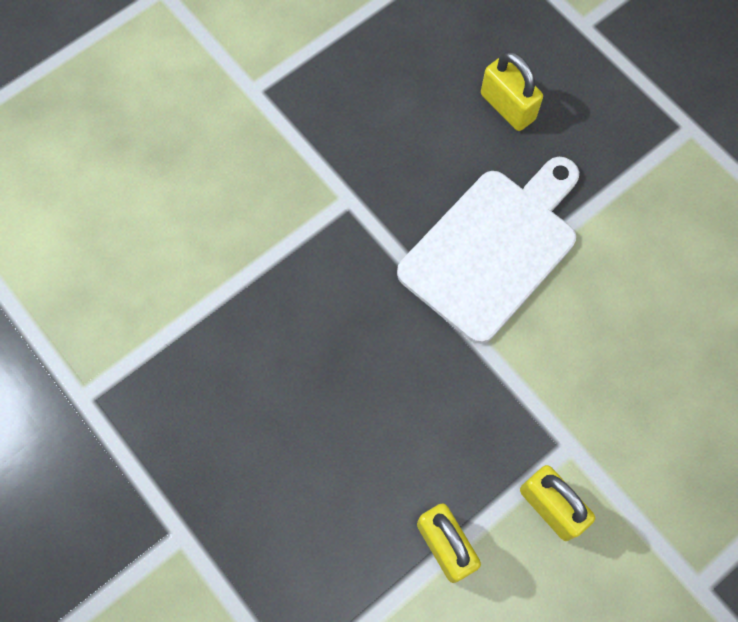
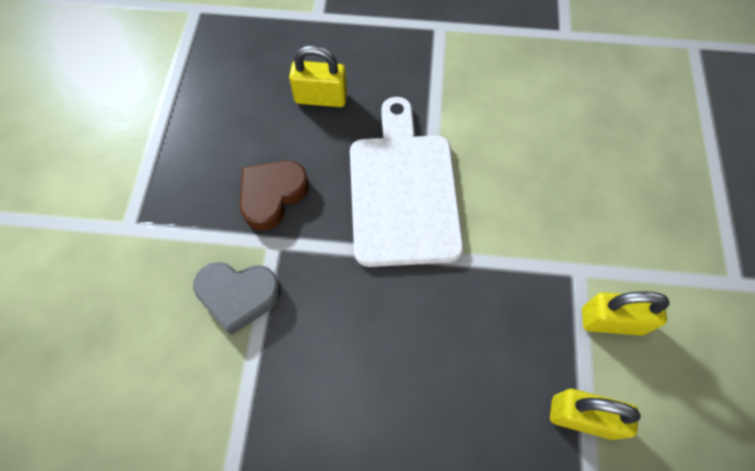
camera: 45 degrees left, 5 degrees down
none -> grey heart [193,262,281,336]
none -> brown heart [240,161,309,231]

